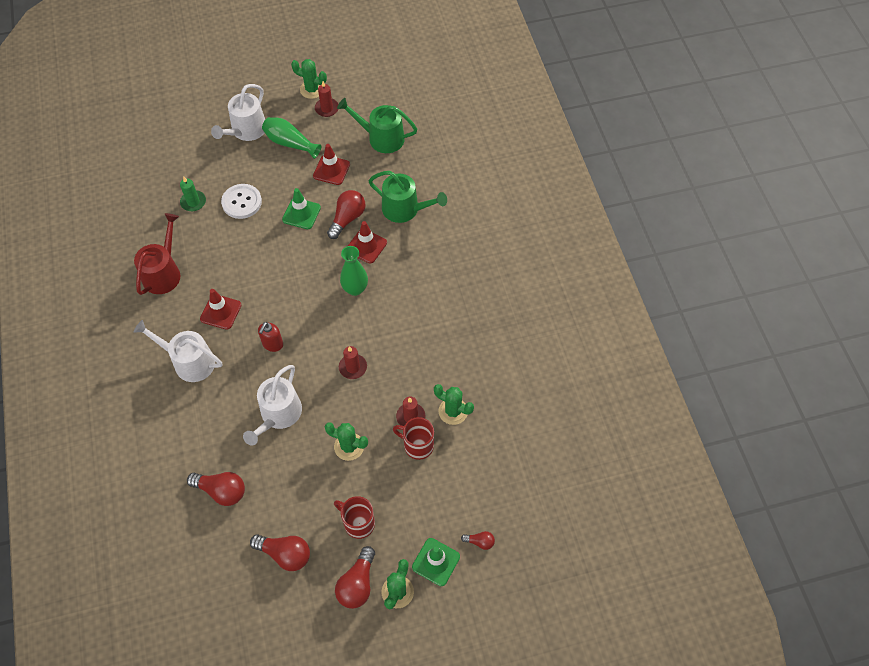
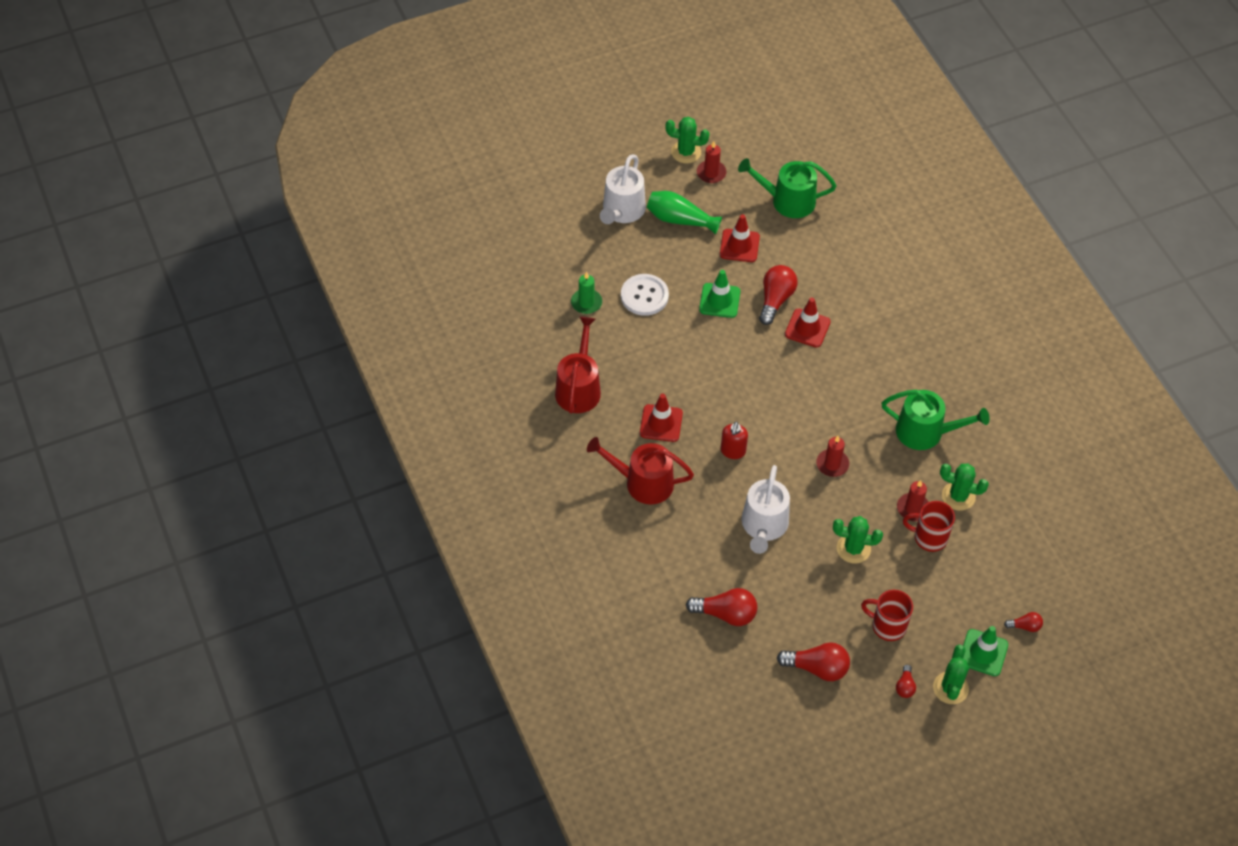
camera: 10 degrees left, 5 degrees down
white watering can [133,320,222,382] -> red watering can [587,437,694,504]
red light bulb [335,546,375,609] -> red light bulb [896,665,916,698], size x0.53
green vase [340,246,368,296] -> none
green watering can [369,171,447,223] -> green watering can moved to [882,390,990,450]

